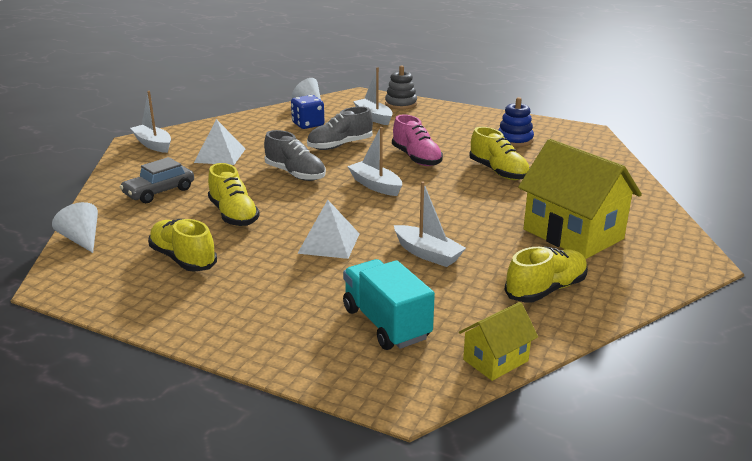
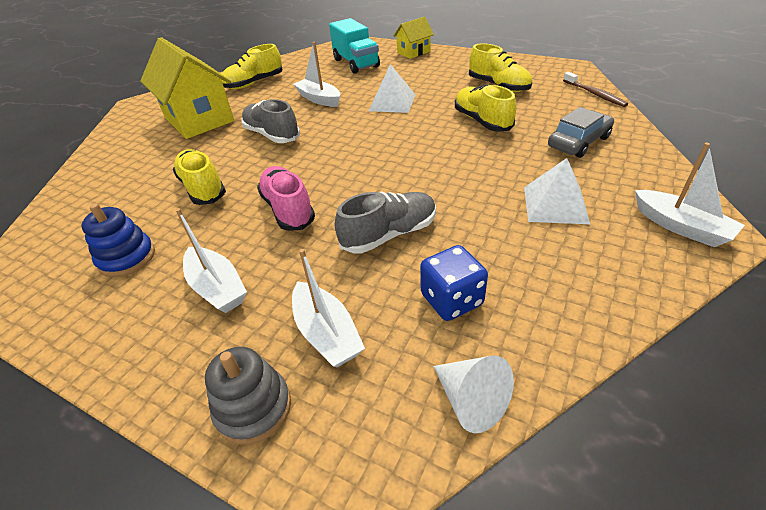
camera: 175 degrees left, 15 degrees up
white cone [52,202,98,253] -> brown toothbrush [563,72,628,107]
grey shoe [264,130,326,181] -> grey shoe moved to [241,99,300,143]
white boat [347,127,402,196] -> white boat moved to [176,208,247,313]
yellow house [459,302,538,381] -> yellow house moved to [394,17,434,59]

